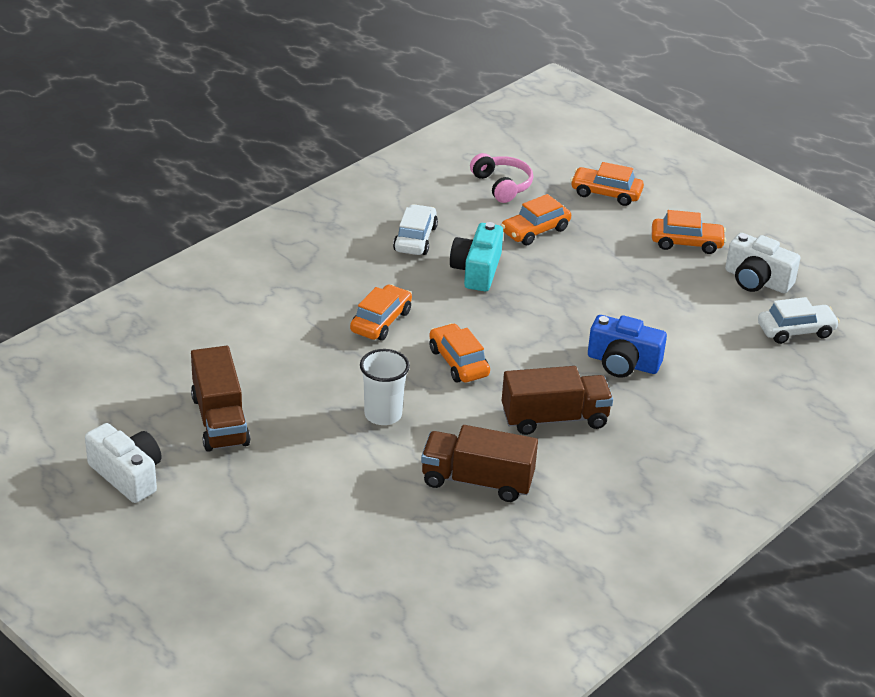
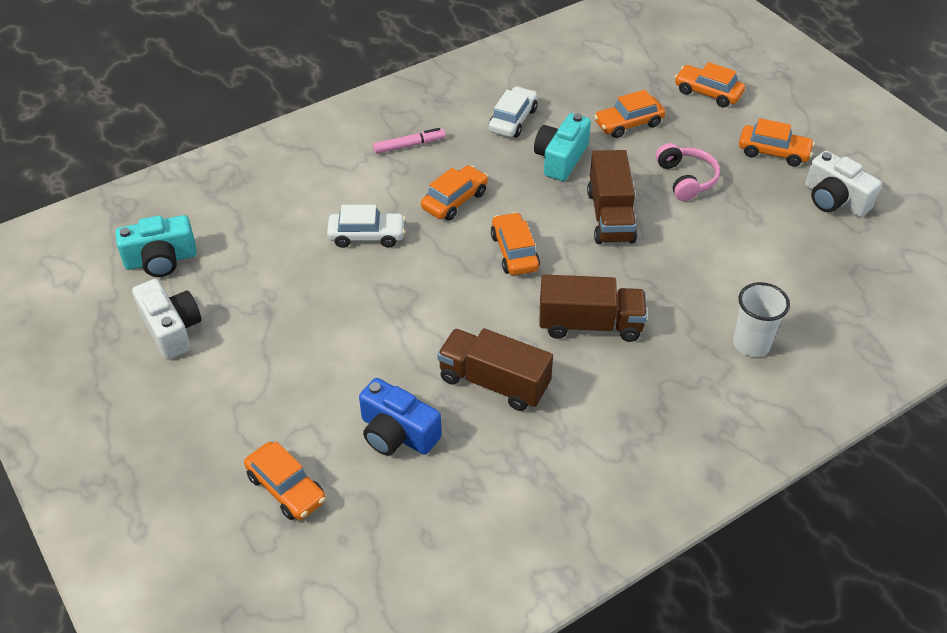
camera: 15 degrees right, 10 degrees up
brown truck [191,346,251,452] -> brown truck moved to [587,150,637,244]
white cup [360,349,410,425] -> white cup moved to [733,282,790,357]
pink headphones [470,153,533,203] -> pink headphones moved to [656,143,720,201]
blue camera [588,315,667,378] -> blue camera moved to [359,378,442,456]
white car [758,297,840,344] -> white car moved to [327,205,406,248]
none -> turquoise camera [116,215,197,277]
none -> orange car [244,441,326,520]
none -> pink marker [373,128,446,154]

